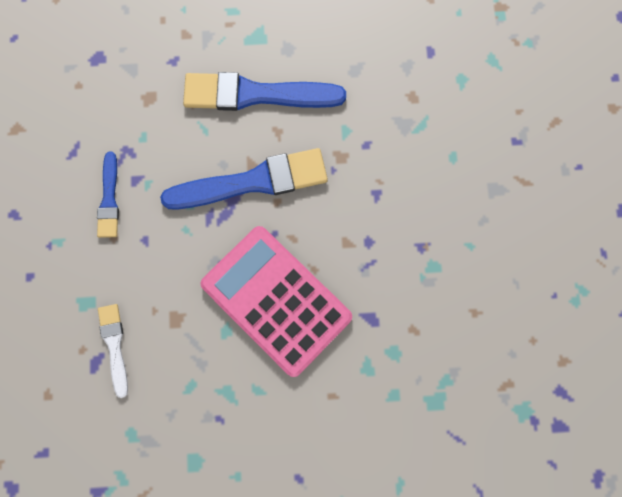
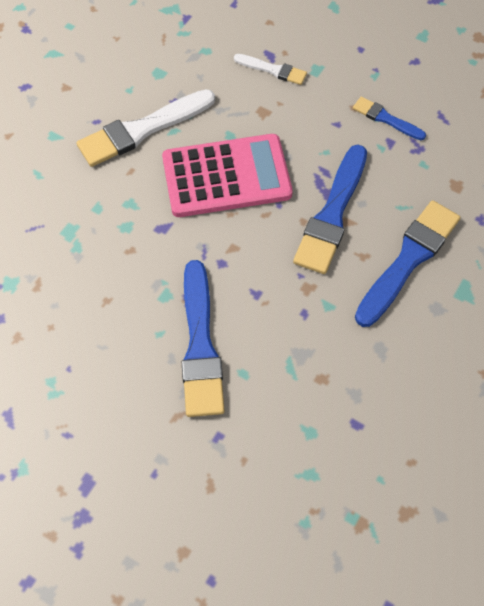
camera: 125 degrees right, 15 degrees down
none -> white brush [76,89,215,167]
none -> blue brush [182,260,225,417]

